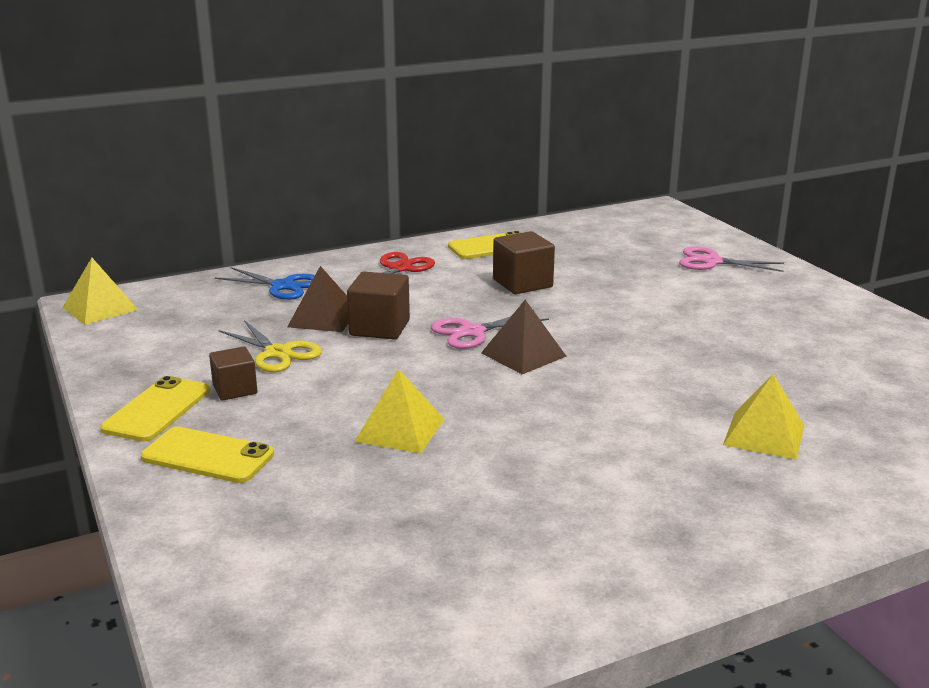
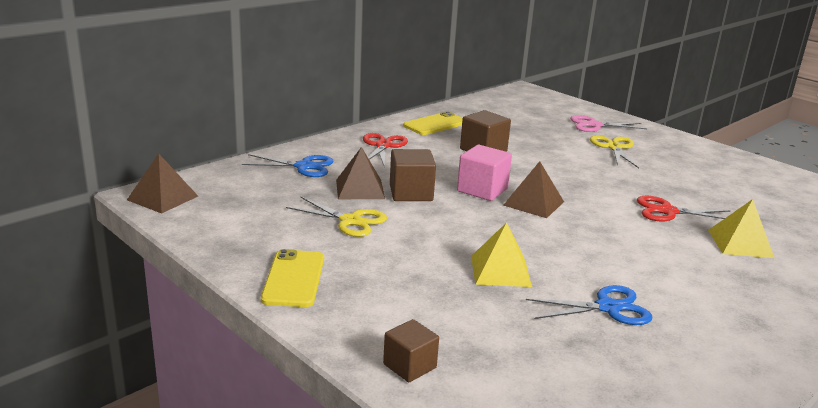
camera: 20 degrees left, 0 degrees up
yellow pyramid [63,258,138,325] -> brown pyramid [127,154,198,214]
yellow phone [141,427,274,483] -> none
brown cube [209,346,257,400] -> brown cube moved to [383,319,439,382]
pink scissors [431,309,549,349] -> pink cube [457,145,512,201]
none -> blue scissors [526,285,652,325]
none -> yellow scissors [590,135,639,168]
none -> red scissors [637,196,731,222]

